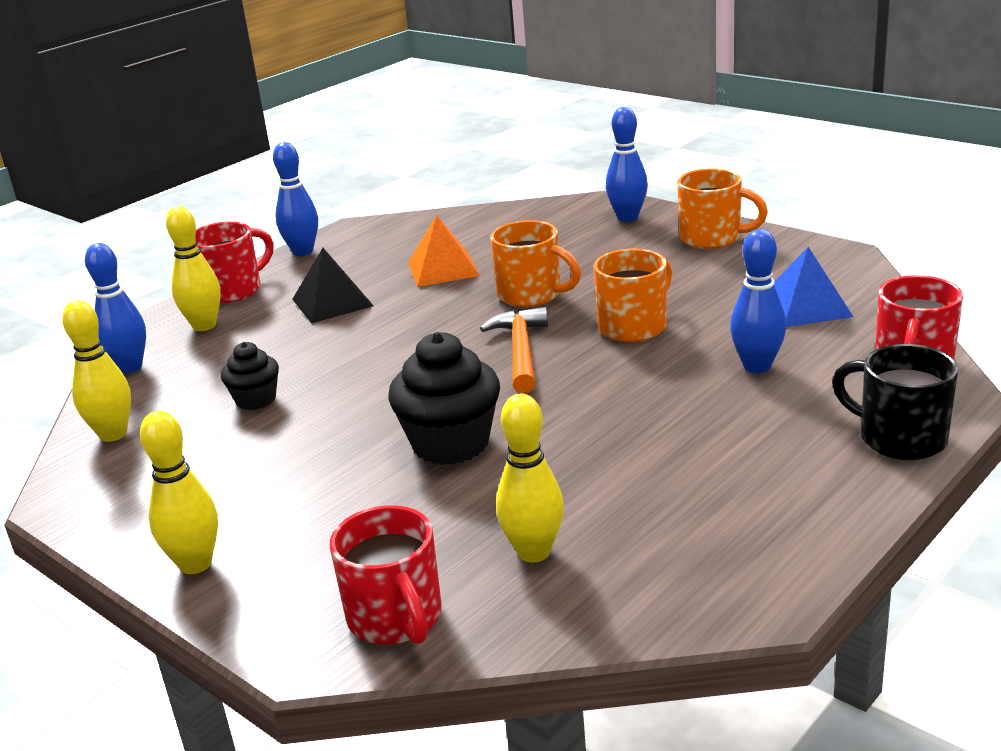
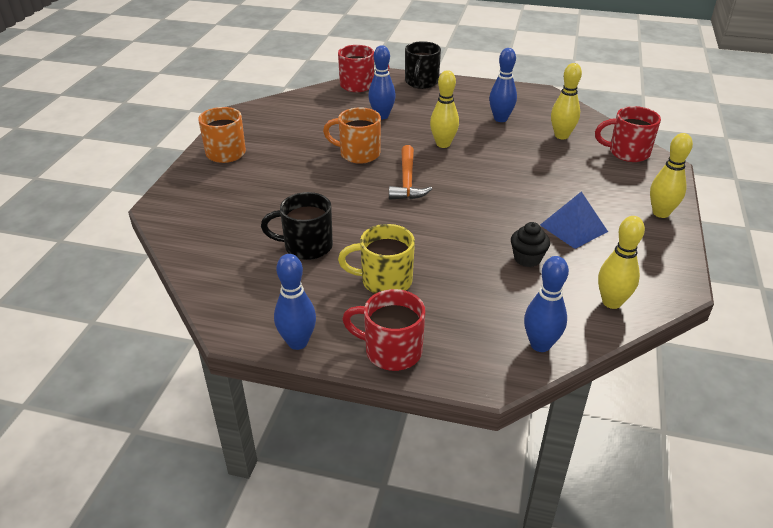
camera: 120 degrees left, 10 degrees up
yellow bowling pin [166,206,221,331] -> yellow bowling pin moved to [430,70,459,148]
black pyramid [292,248,374,323] -> yellow mug [338,224,415,294]
red mug [330,505,442,645] -> red mug turned 120 degrees counterclockwise [595,106,661,162]
black cupcake [388,332,500,465] -> none
orange pyramid [408,215,480,287] -> black mug [261,192,333,260]
orange hammer [480,307,548,394] -> orange hammer turned 60 degrees counterclockwise [389,145,432,200]
orange mug [490,220,581,307] -> none
blue bowling pin [606,107,648,222] -> blue bowling pin moved to [489,48,517,122]
blue pyramid [774,247,853,327] -> blue pyramid moved to [540,191,608,249]

